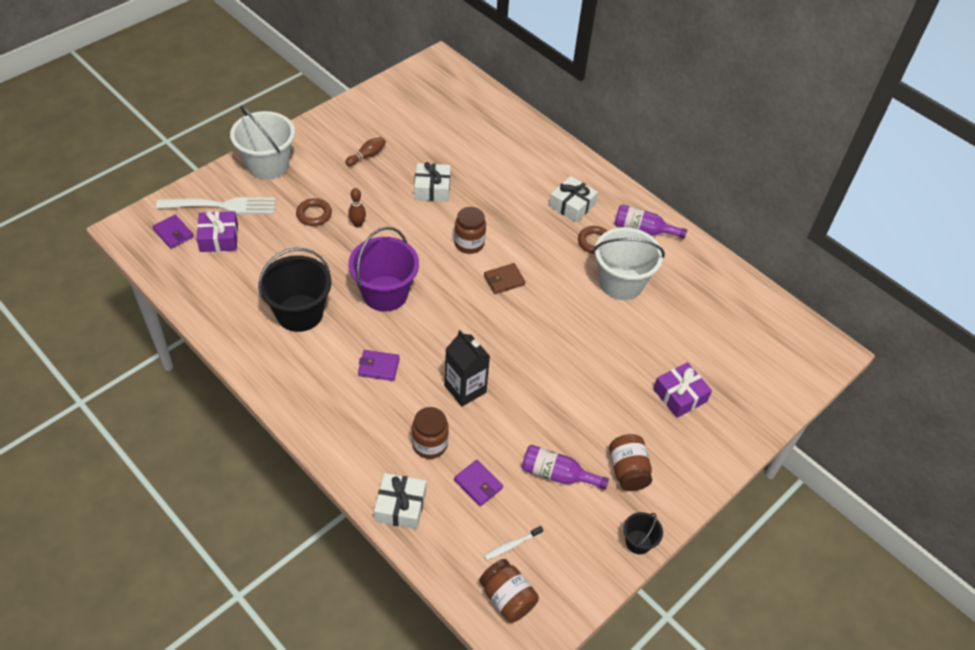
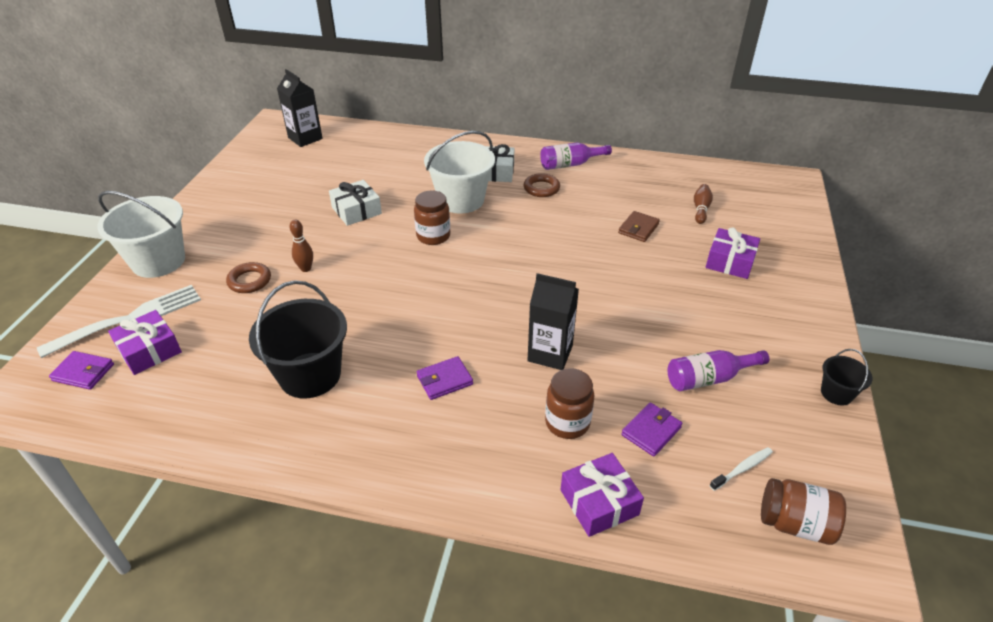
camera: 30 degrees left, 10 degrees down
brown bowling pin [345,137,386,166] -> brown bowling pin moved to [694,184,713,224]
purple bucket [348,227,419,311] -> none
white gift [374,473,426,529] -> purple gift [561,453,644,537]
purple wallet [454,460,503,506] -> purple wallet turned 60 degrees counterclockwise [622,403,682,457]
brown wallet [484,263,525,294] -> brown wallet moved to [618,211,660,242]
white toothbrush [484,526,543,560] -> white toothbrush turned 150 degrees counterclockwise [709,447,773,491]
white bucket [593,227,665,300] -> white bucket moved to [424,131,495,214]
brown jar [609,434,652,491] -> none
none -> black carton [277,69,323,147]

